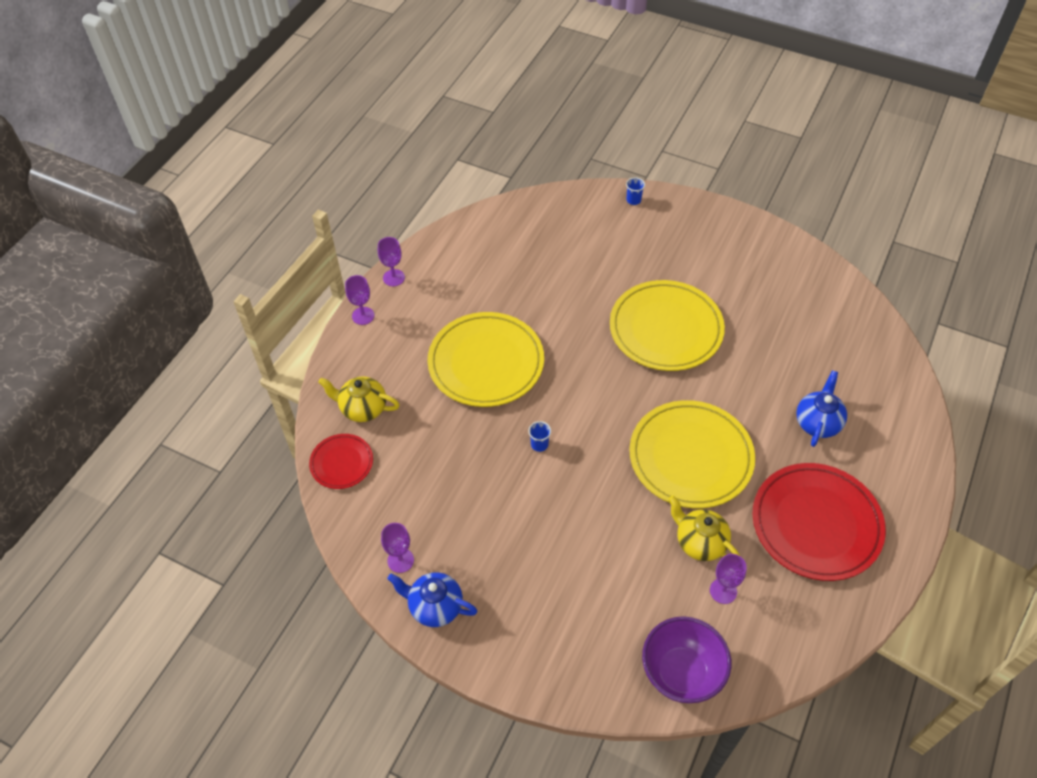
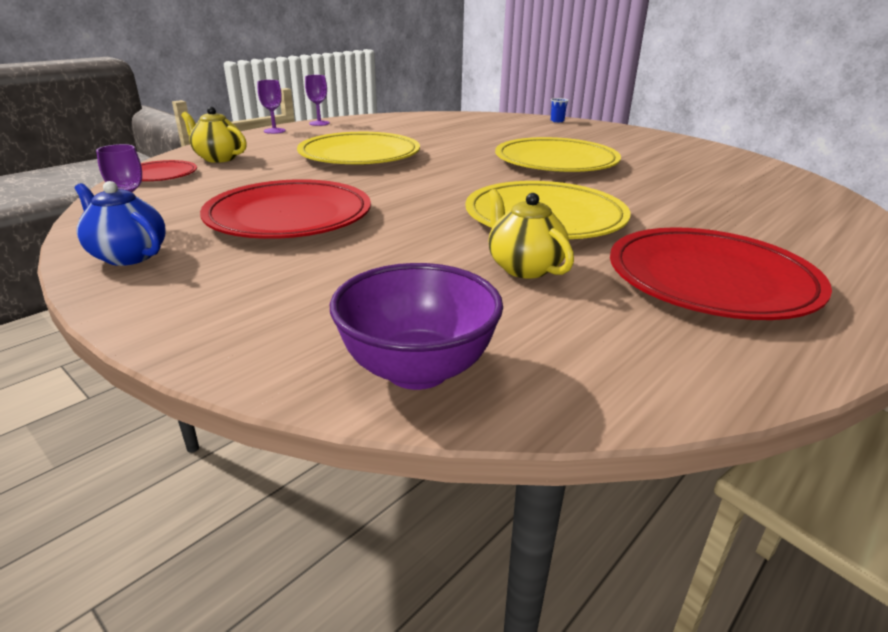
camera: 15 degrees right, 25 degrees down
blue cup [528,421,551,452] -> none
purple goblet [710,554,747,604] -> none
blue teapot [796,371,847,447] -> none
none -> red plate [200,179,371,239]

